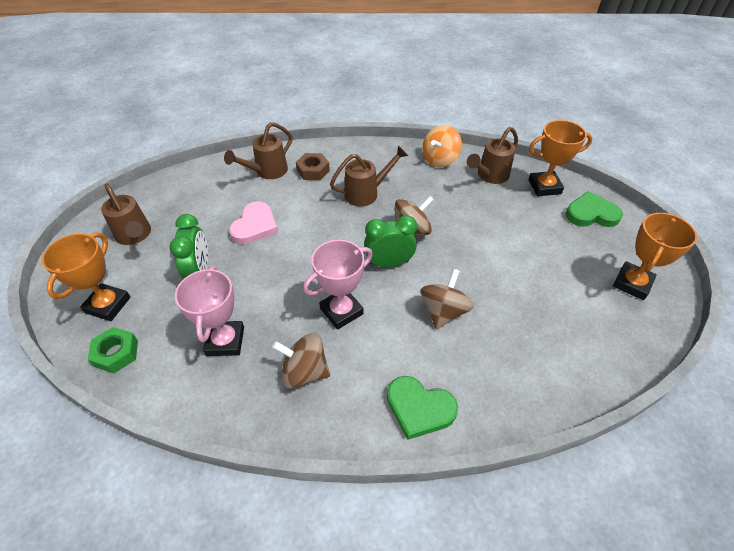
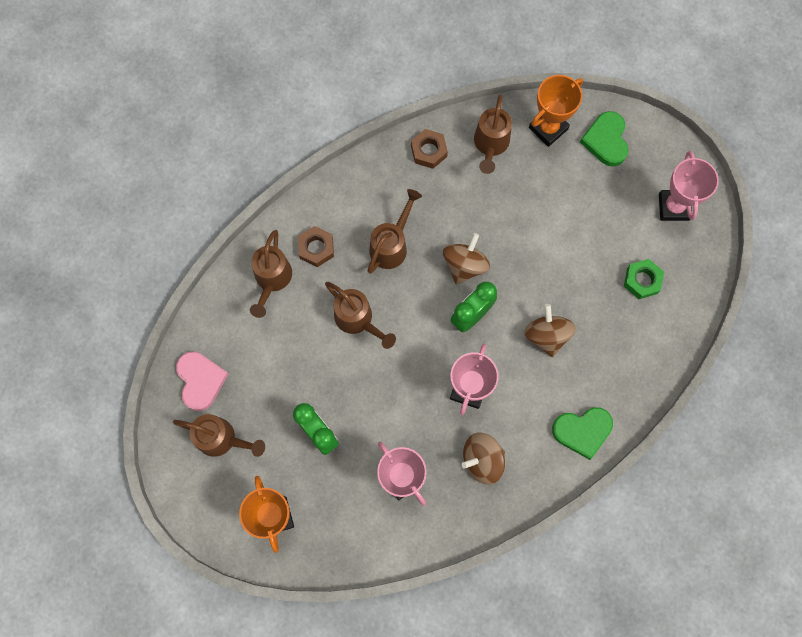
camera: 35 degrees left, 25 degrees up
green nut [88,327,138,374] -> green nut moved to [624,259,664,299]
pink heart [229,201,278,245] -> pink heart moved to [176,352,228,411]
orange spinning top [422,125,462,167] -> brown nut [411,129,448,169]
green heart [566,191,623,227] -> green heart turned 60 degrees counterclockwise [580,111,628,167]
orange trophy [613,213,697,300] -> pink trophy [659,151,719,221]
none -> brown watering can [325,282,396,349]

